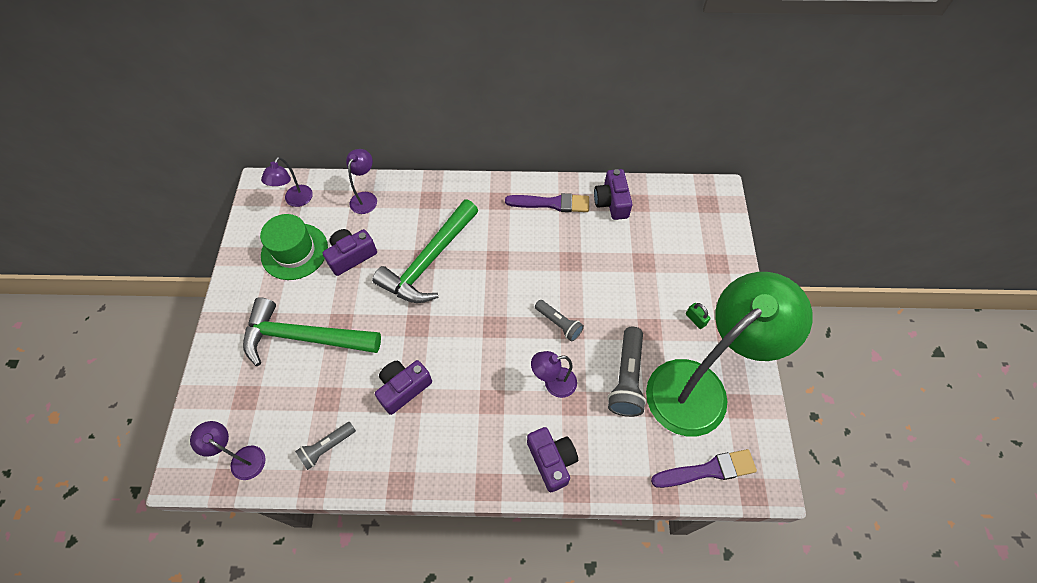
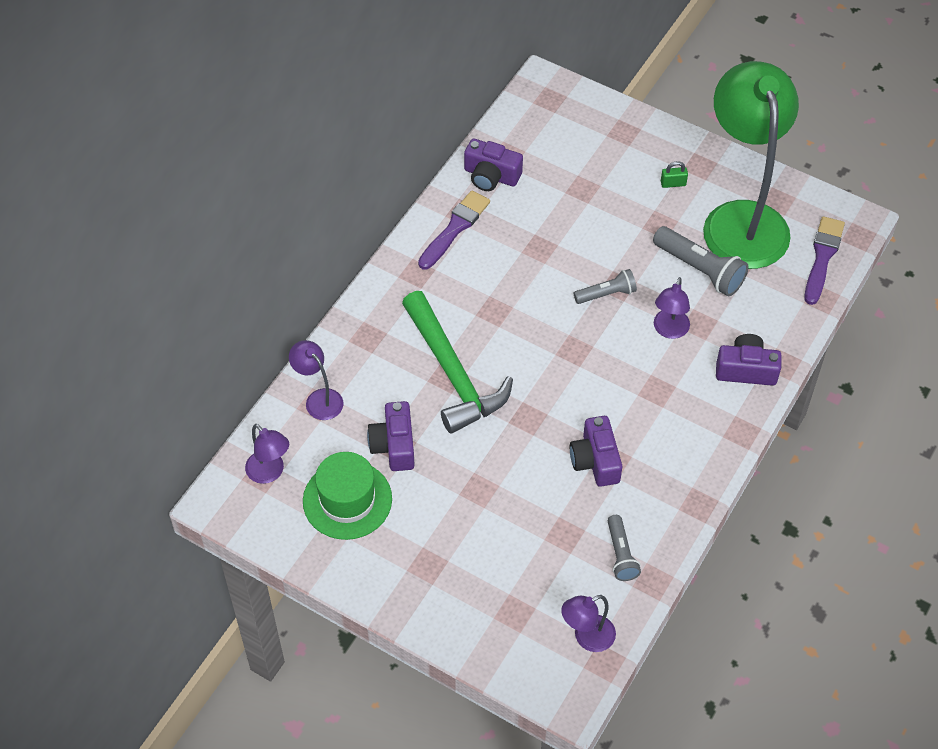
camera: 60 degrees left, 5 degrees down
green hammer [243,297,381,366] -> none

